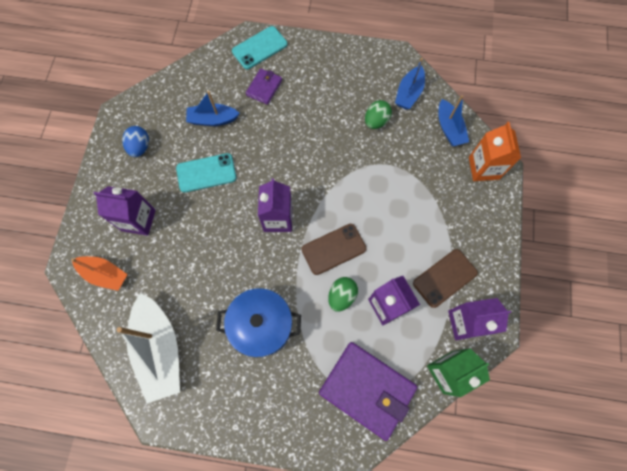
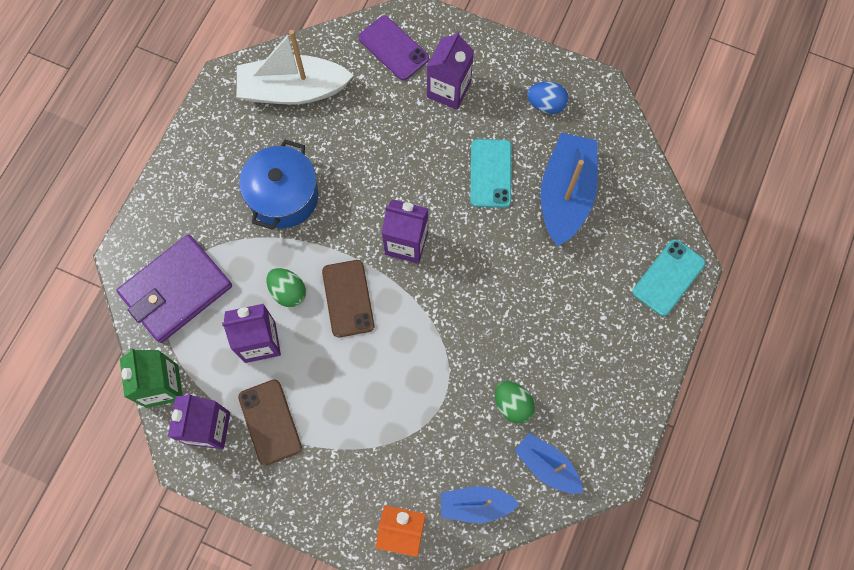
camera: 105 degrees right, 0 degrees up
orange boat [71,256,128,291] -> purple phone [359,16,429,80]
blue boat [186,91,240,126] -> blue boat [540,133,598,246], size x1.70
turquoise phone [232,26,287,69] -> turquoise phone turned 60 degrees clockwise [632,239,706,316]
purple wallet [246,68,282,105] -> none

